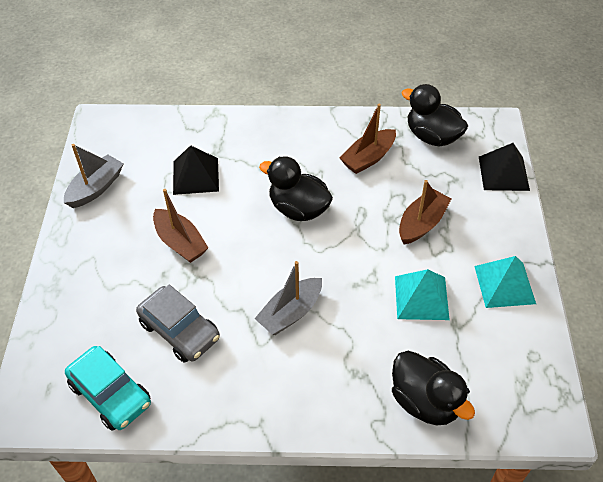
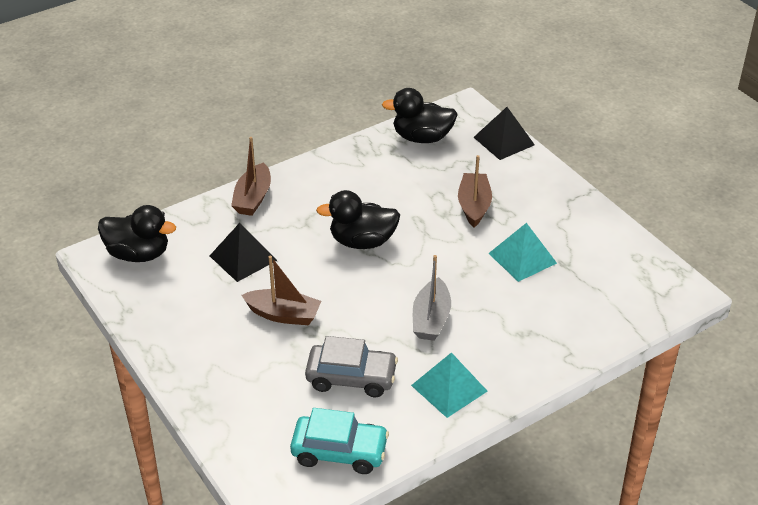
camera: 35 degrees left, 10 degrees down
grey boat [64,144,124,208] -> none
brown boat [340,104,396,174] -> brown boat moved to [231,137,271,216]
black duck [392,351,475,425] -> black duck moved to [98,205,176,262]
turquoise pyramid [474,256,536,308] -> turquoise pyramid moved to [411,352,487,418]

